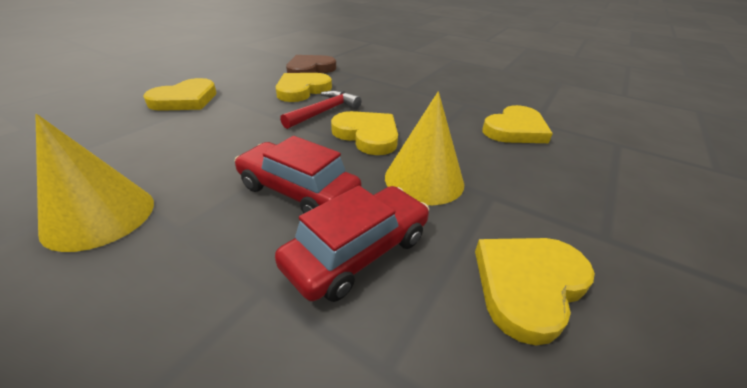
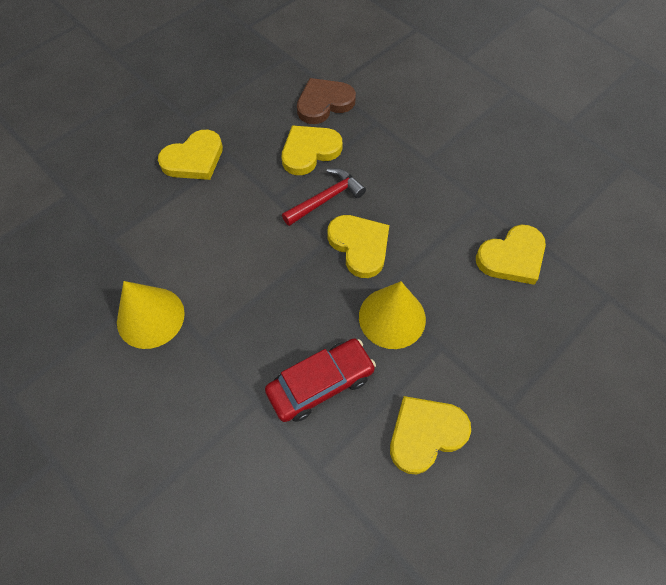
camera: 15 degrees right, 25 degrees up
red car [234,136,362,213] -> none

